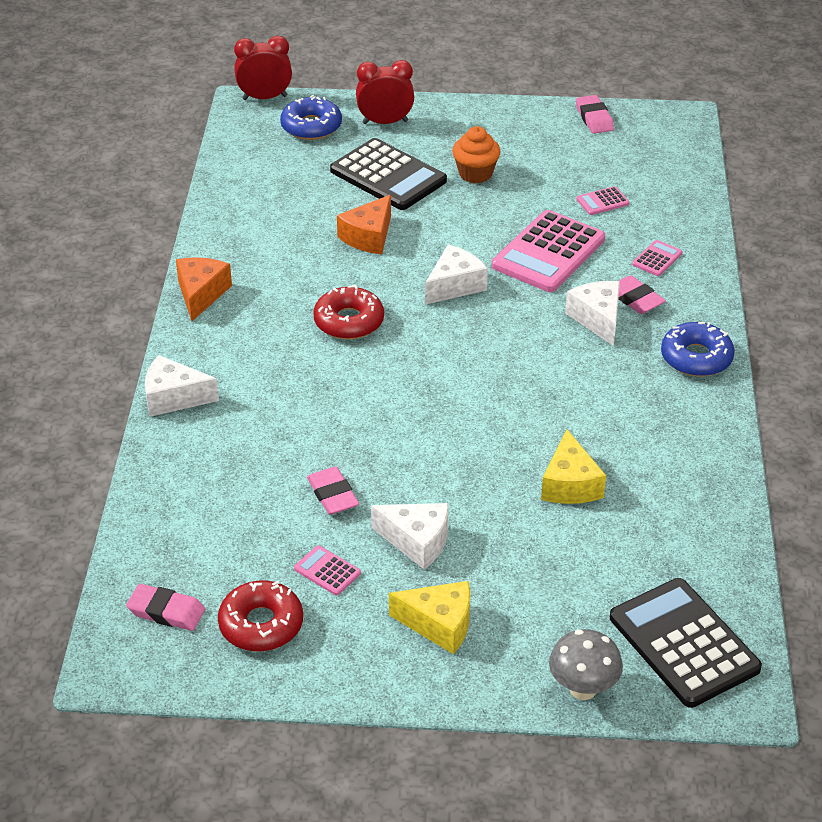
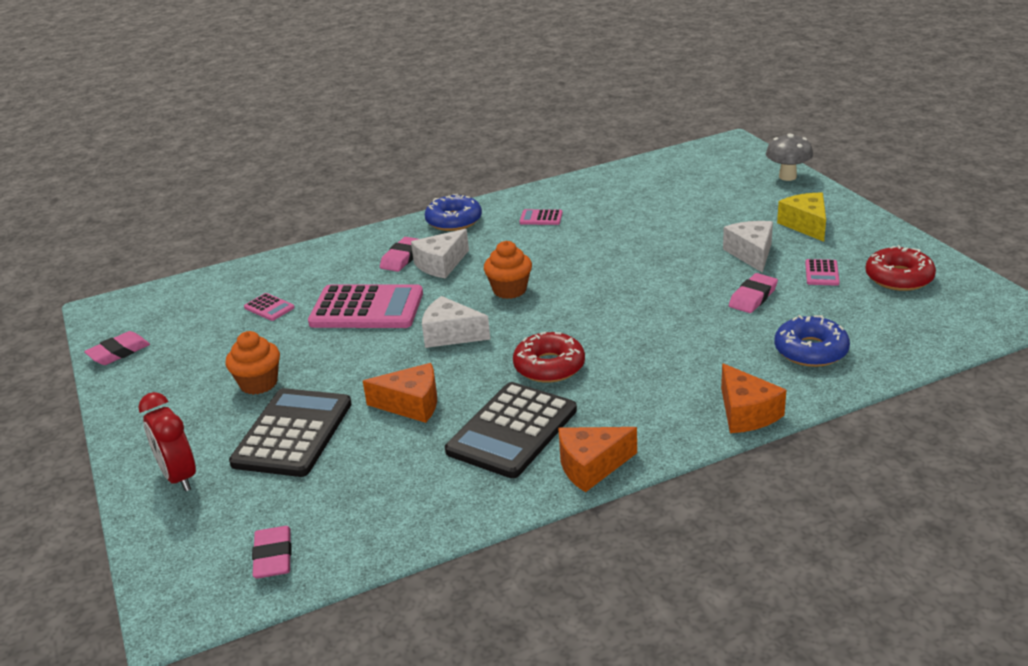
camera: 115 degrees left, 10 degrees down
pink eraser [126,584,205,631] -> pink eraser moved to [252,526,292,579]
white cheese [145,355,219,417] -> orange cheese [721,363,786,433]
red clock [234,36,292,100] -> none
blue donut [280,95,342,140] -> blue donut moved to [775,315,850,367]
yellow cheese [541,429,606,504] -> none
black calculator [610,578,762,708] -> black calculator moved to [445,382,577,478]
pink calculator [632,240,682,276] -> pink calculator moved to [520,209,563,225]
none -> orange cupcake [484,241,532,299]

